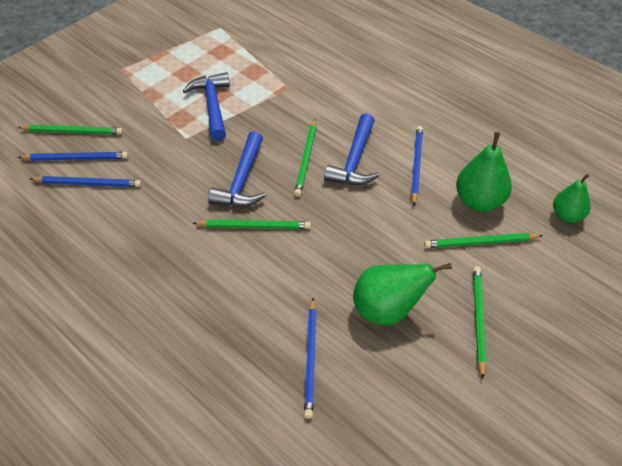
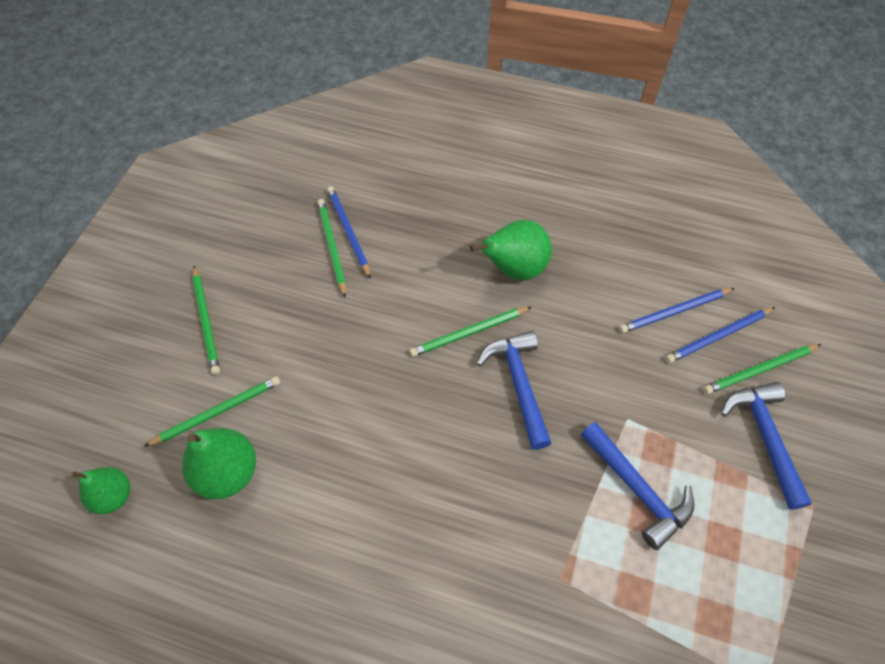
camera: 155 degrees right, 10 degrees up
green pencil [294,119,316,197] -> green pencil moved to [317,199,346,298]
blue hammer [324,113,380,185] -> blue hammer moved to [721,382,812,510]
green pear [353,263,452,325] -> green pear moved to [470,220,552,280]
blue pencil [411,126,423,205] -> none

